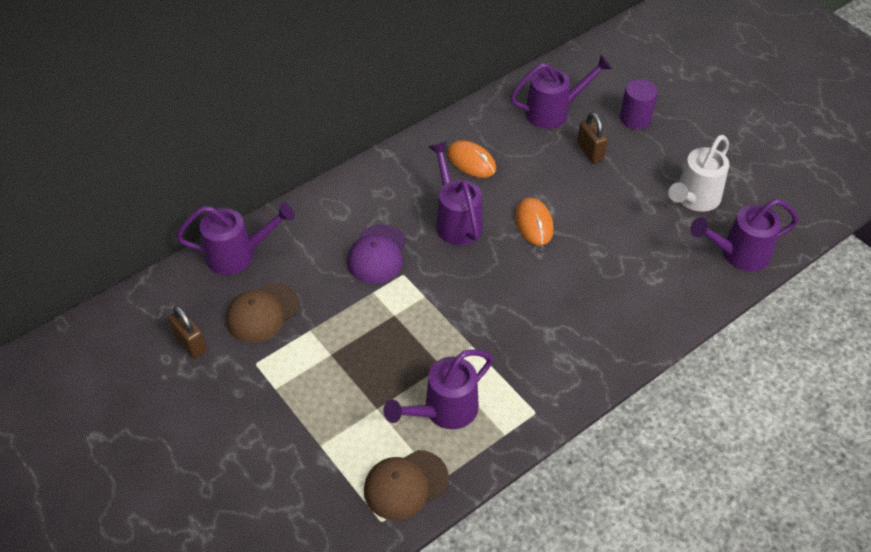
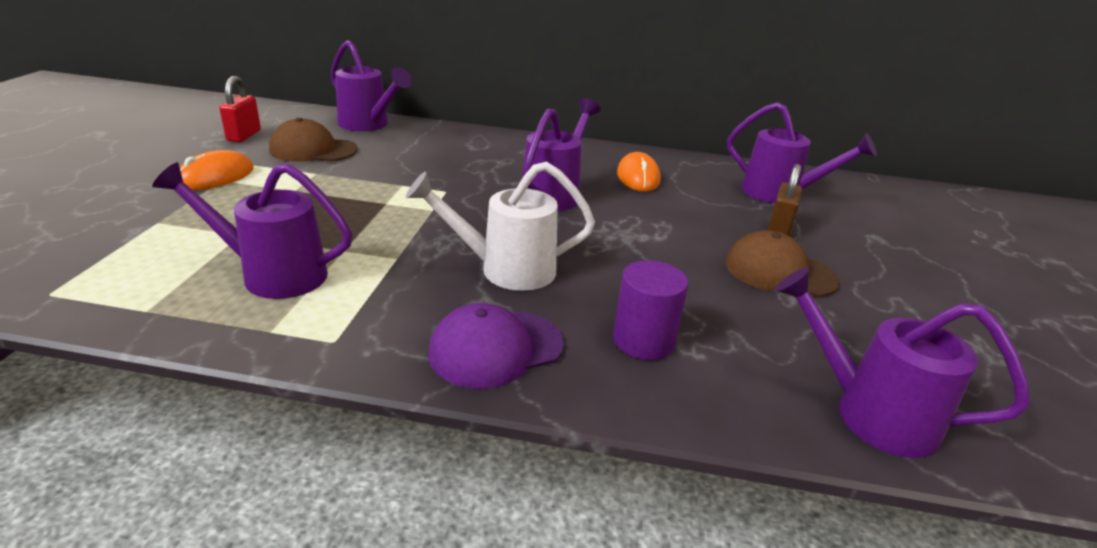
camera: 45 degrees right, 20 degrees down
brown padlock [168,306,207,358] -> red padlock [219,76,261,142]
purple cap [347,224,407,284] -> purple cap moved to [428,303,564,389]
brown cap [364,450,449,520] -> brown cap moved to [725,230,840,297]
orange mouse [515,197,554,245] -> orange mouse moved to [180,150,254,190]
purple cylinder [620,79,658,129] -> purple cylinder moved to [613,260,688,360]
white watering can [668,135,729,212] -> white watering can moved to [405,162,595,291]

